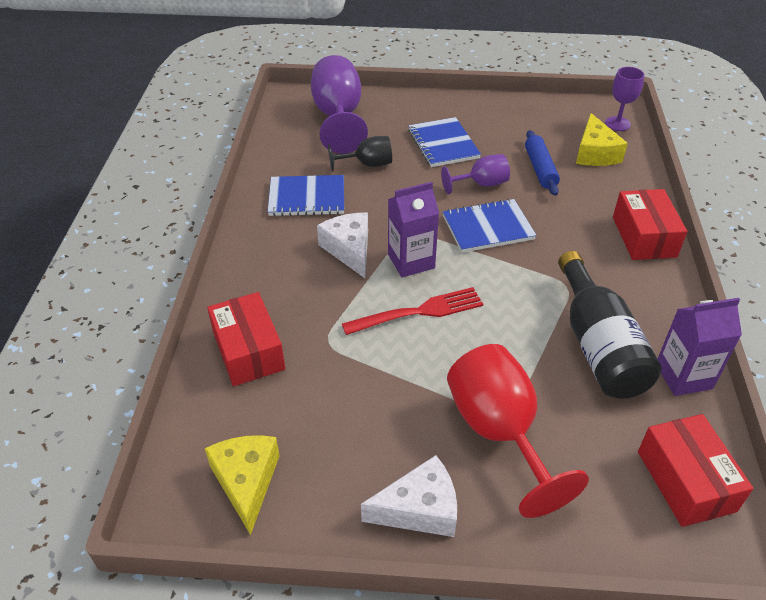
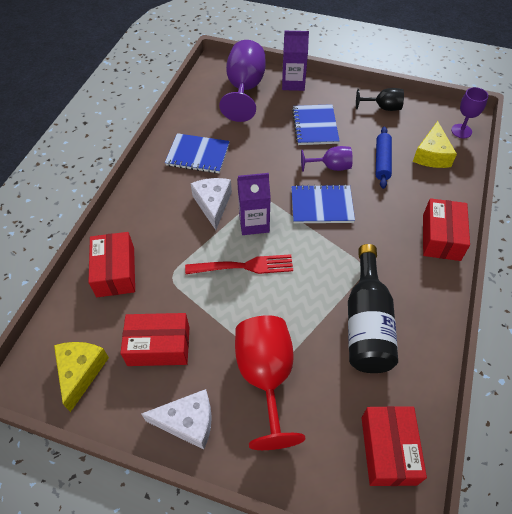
camera: 15 degrees right, 10 degrees up
black goblet [328,136,392,172] -> black goblet moved to [356,88,404,111]
purple carton [658,298,742,396] -> purple carton moved to [282,31,309,91]
none -> red box [120,313,190,366]

